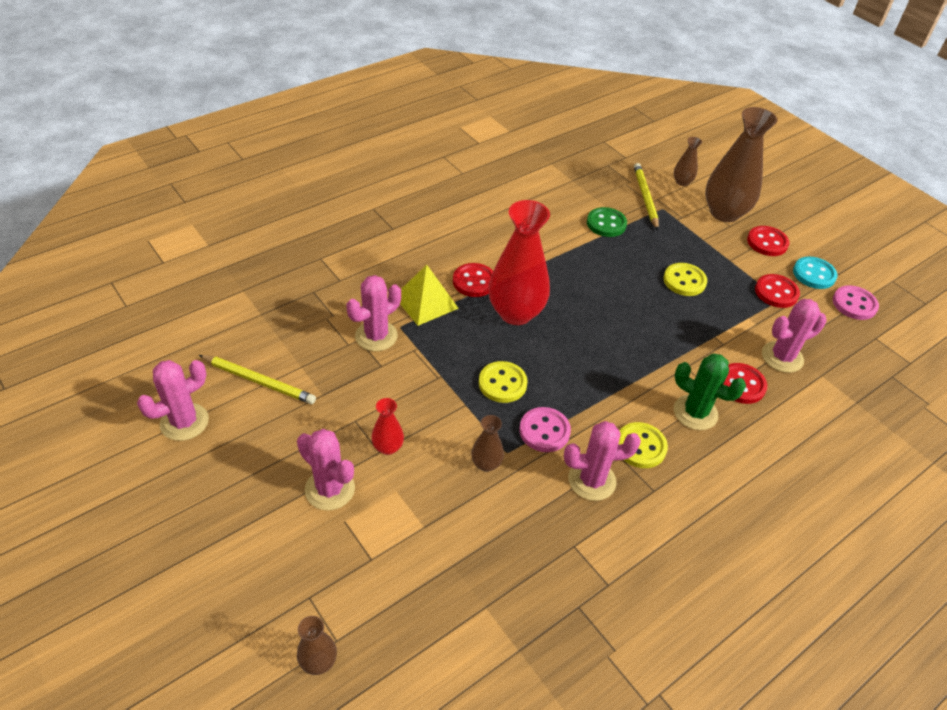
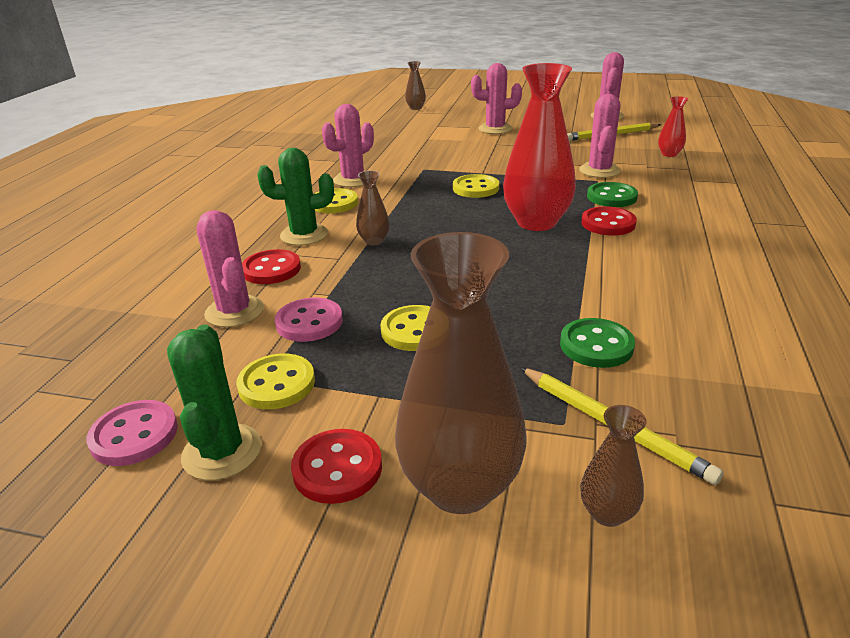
camera: 145 degrees right, 15 degrees down
red vase [371,398,404,455] -> red vase moved to [658,96,688,157]
yellow pyramid [400,264,459,326] -> green button [587,182,638,207]
brown vase [471,415,504,472] -> brown vase moved to [356,171,390,245]
pink button [519,407,571,452] -> pink button moved to [275,298,343,342]
red button [755,274,800,308] -> yellow button [236,354,315,409]
pink cactus [762,299,827,373] -> pink cactus turned 60 degrees counterclockwise [197,210,264,327]
turquoise button [793,257,837,289] -> green cactus [167,325,261,481]

